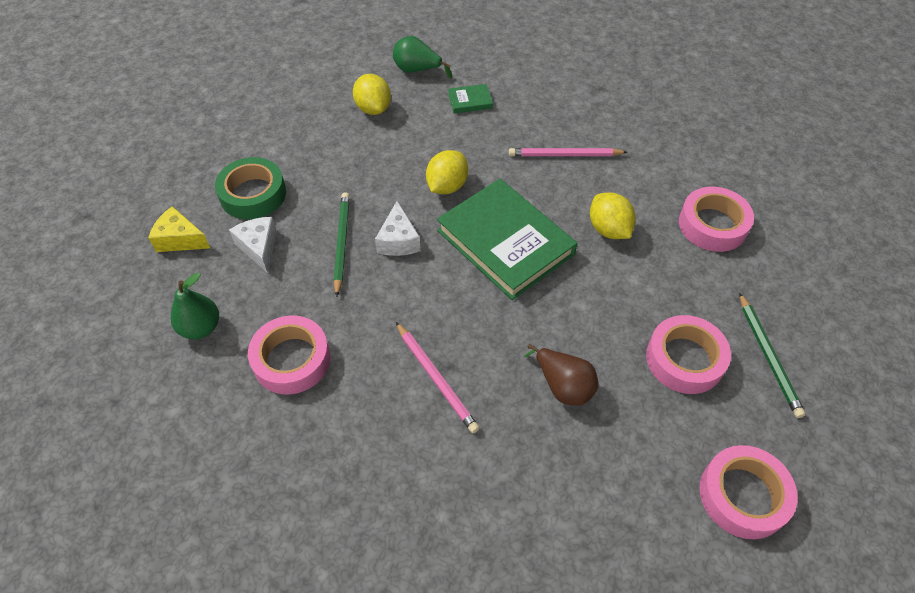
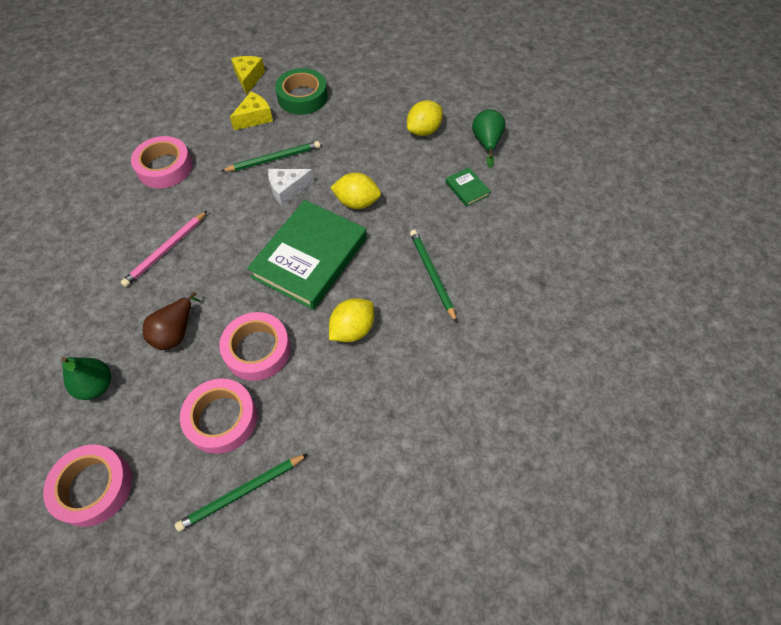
camera: 70 degrees right, 5 degrees up
green pear [171,273,219,339] -> green pear moved to [61,357,111,400]
white cheese [229,217,277,273] -> yellow cheese [230,92,273,130]
pink pencil [509,148,627,156] -> green pencil [410,230,457,323]
pink tape [679,187,754,252] -> pink tape moved to [219,312,291,381]

